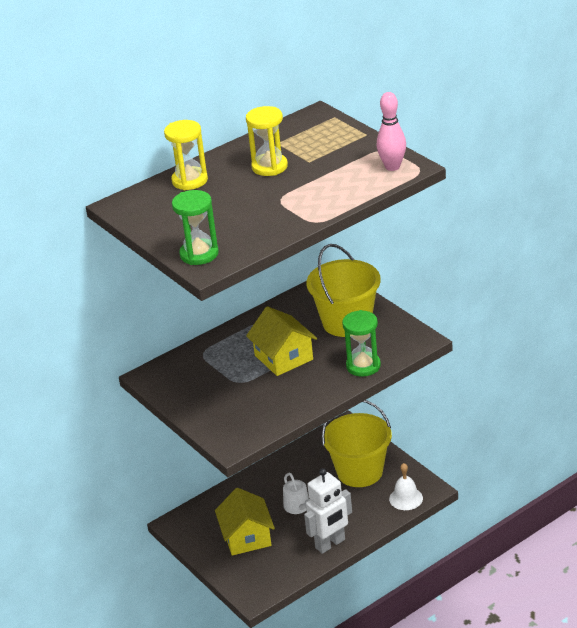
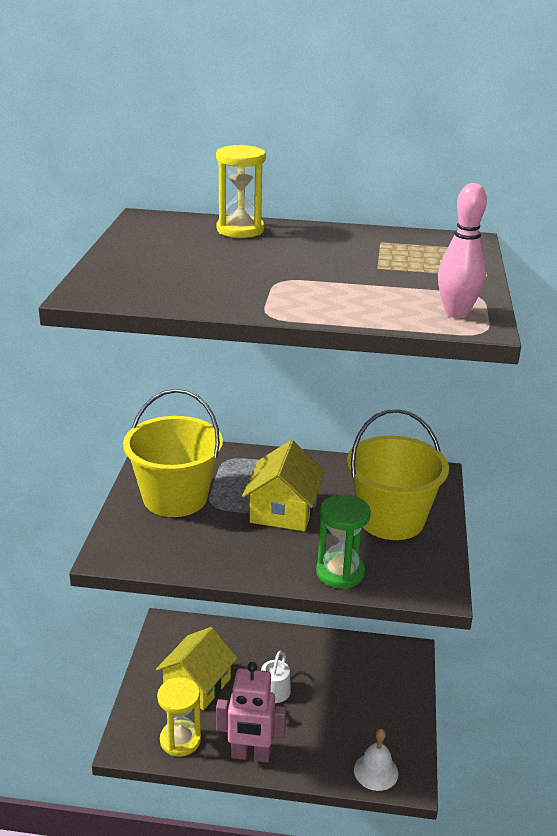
camera: 40 degrees right, 5 degrees down
green hourglass [172,190,219,265] -> none
yellow hourglass [246,106,288,176] -> yellow hourglass moved to [157,677,201,757]
white robot [304,468,352,554] -> pink robot [216,662,286,763]
yellow bucket [322,400,392,487] -> yellow bucket moved to [123,389,223,517]

